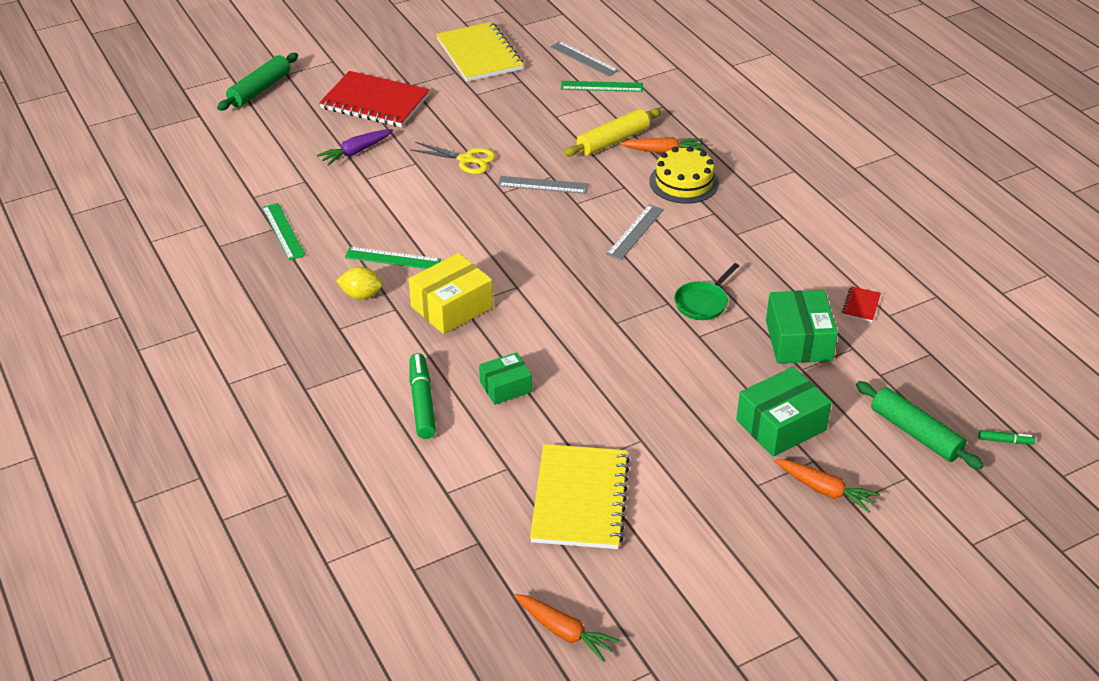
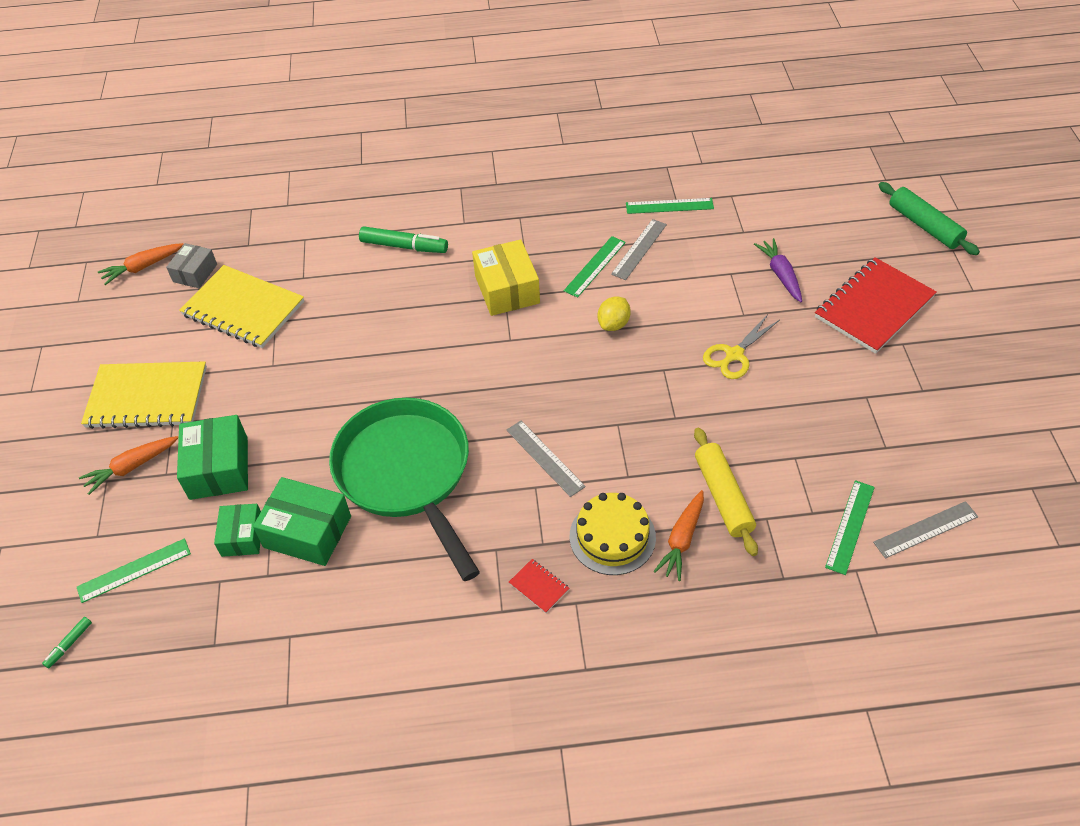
camera: 115 degrees right, 10 degrees up
yellow lemon [336,267,383,299] -> yellow lemon moved to [597,296,631,331]
yellow notebook [436,22,524,82] -> yellow notebook moved to [81,361,207,429]
green box [479,352,532,405] -> green box moved to [214,504,261,557]
grey ruler [498,176,588,194] -> grey ruler moved to [611,219,667,280]
green pan [674,263,739,320] -> green pan [329,398,480,581], size x2.42
red notebook [842,286,881,322] -> red notebook moved to [509,559,569,613]
green rolling pin [856,381,984,469] -> green ruler [77,538,191,603]
none -> grey box [166,243,217,288]

